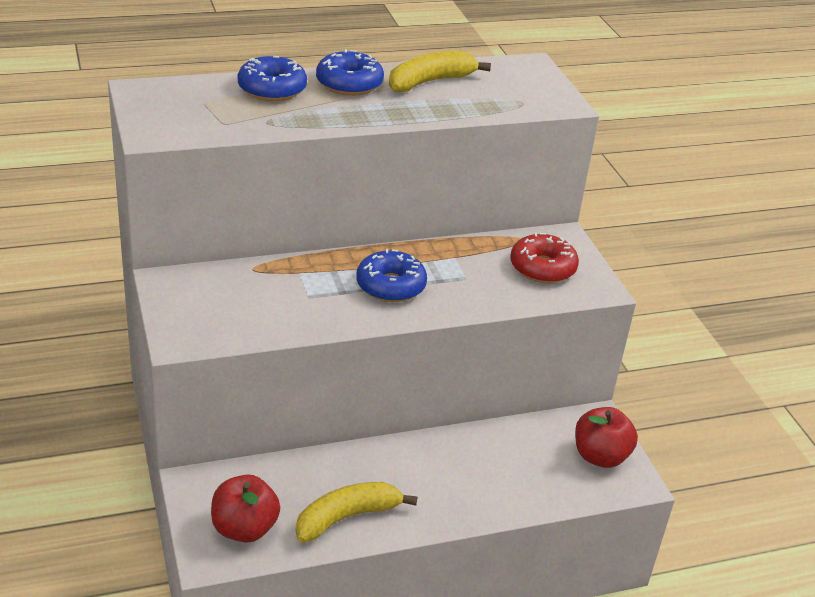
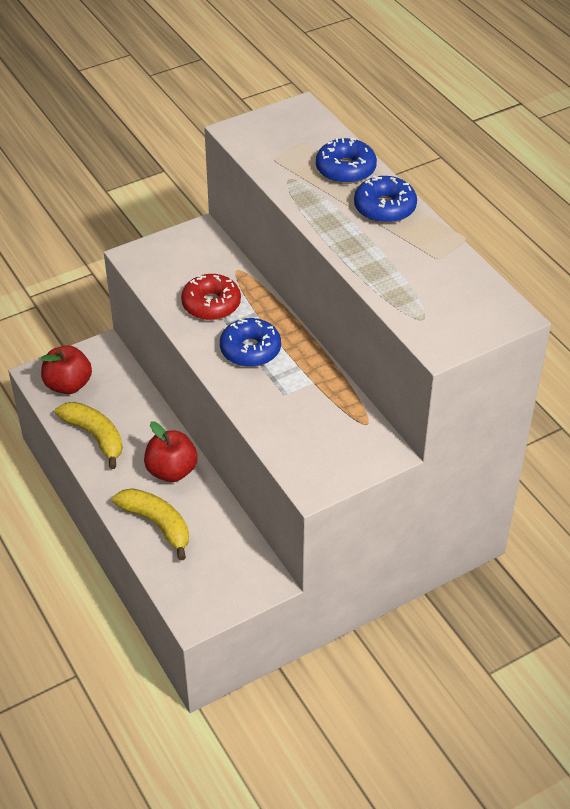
camera: 80 degrees right, 10 degrees up
yellow banana [389,51,491,92] -> yellow banana moved to [112,488,189,560]
red donut [511,233,579,283] -> red donut moved to [181,274,241,320]
red apple [575,407,638,468] -> red apple moved to [144,421,198,482]

